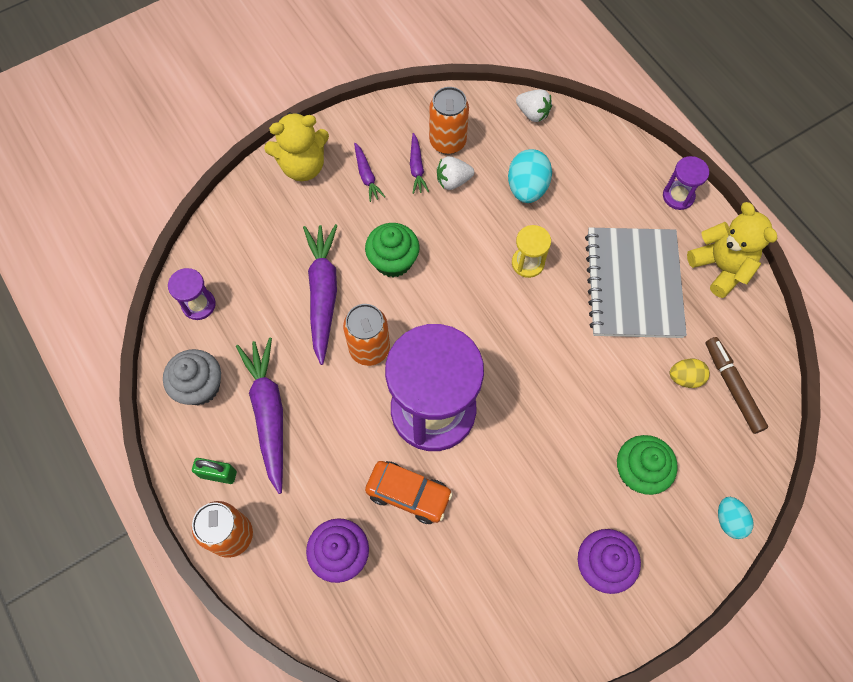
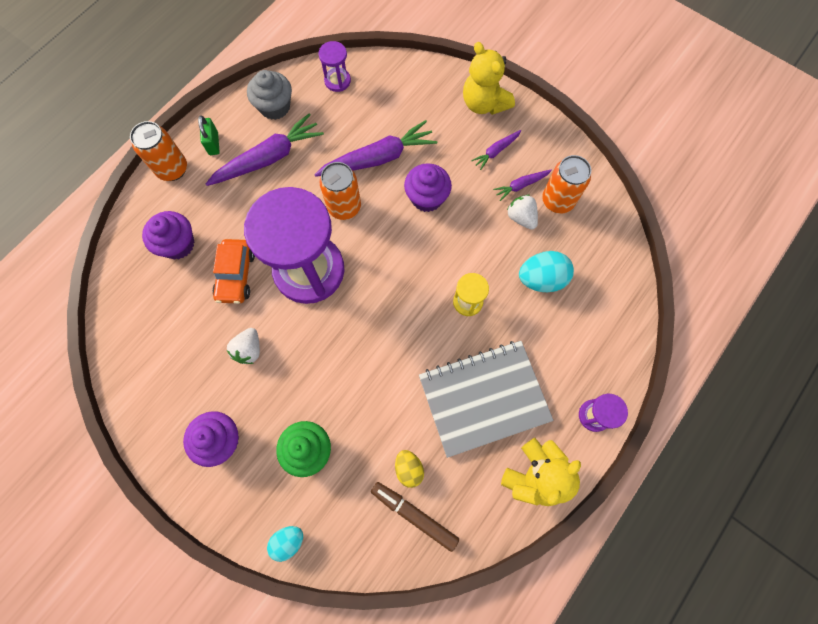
camera: 70 degrees right, 5 degrees up
green cupcake [365,223,420,277] -> purple cupcake [404,163,452,212]
white strawberry [516,89,552,122] -> white strawberry moved to [227,328,260,364]
brown marker [706,337,768,434] -> brown marker turned 105 degrees counterclockwise [371,482,459,552]

